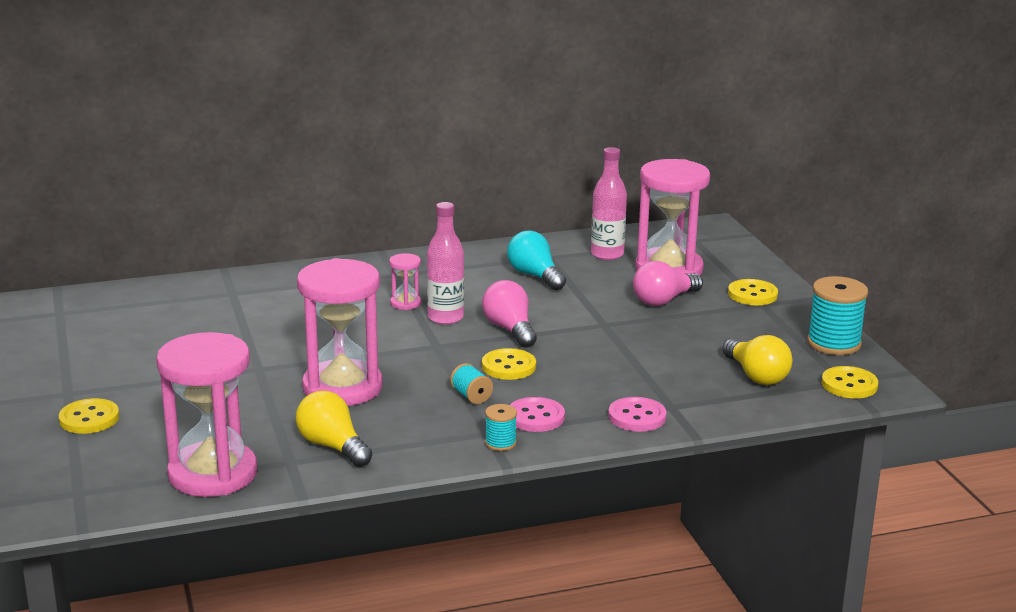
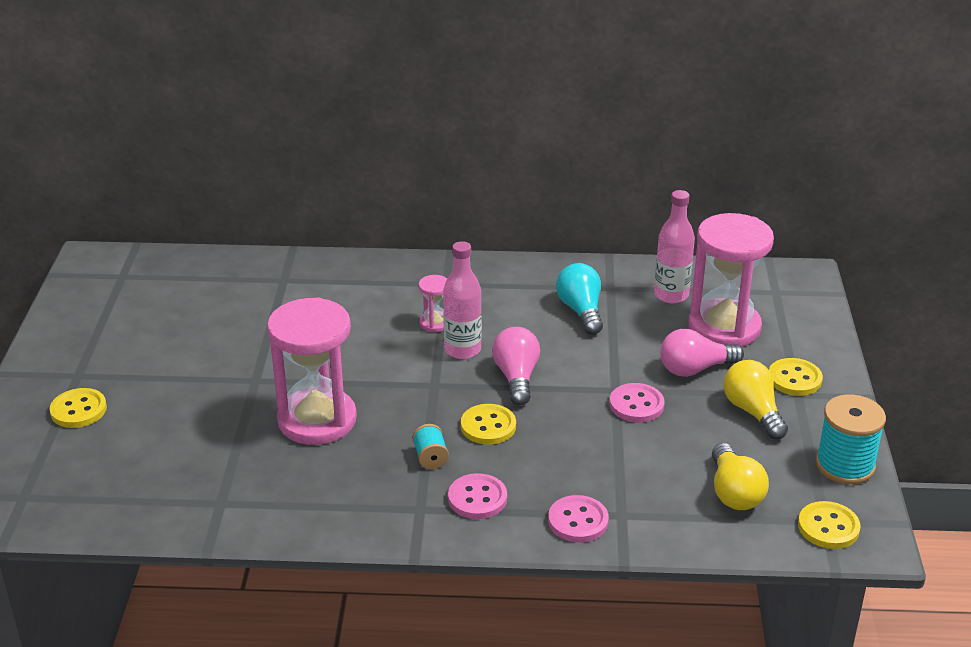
camera: 20 degrees right, 10 degrees up
pink hourglass [156,332,257,497] -> none
yellow light bulb [296,391,372,467] -> yellow light bulb moved to [723,360,788,439]
turquoise spool [485,404,517,451] -> none
none -> pink button [610,383,665,422]

